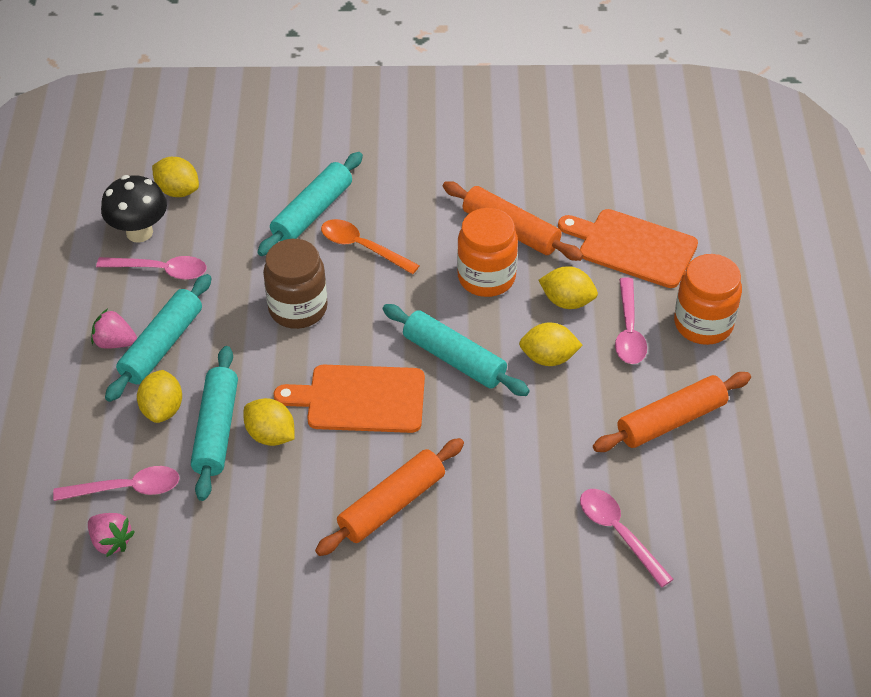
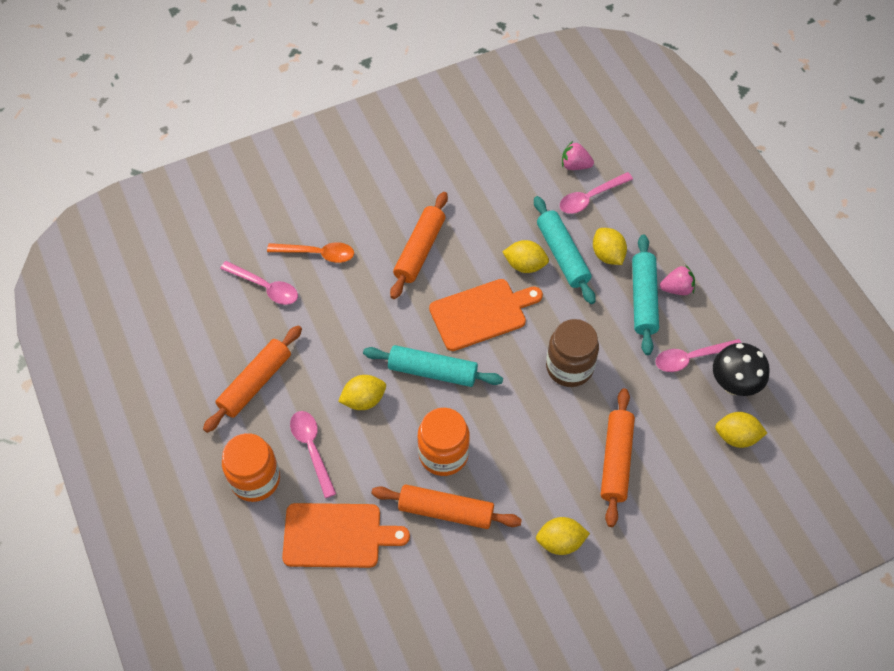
camera: 155 degrees right, 10 degrees up
turquoise rolling pin [258,152,363,256] -> orange rolling pin [601,388,635,527]
orange spoon [321,219,420,274] -> orange spoon moved to [267,242,354,263]
yellow lemon [539,266,598,309] -> yellow lemon moved to [536,517,590,555]

